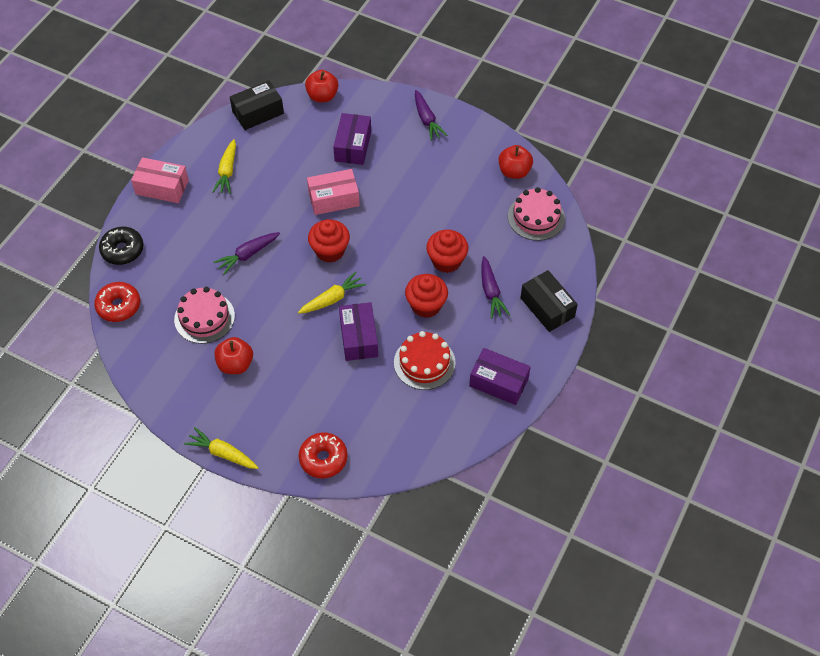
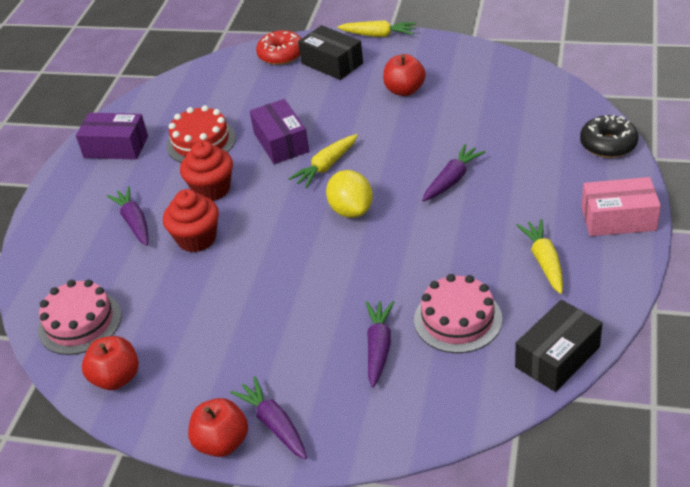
camera: 170 degrees right, 15 degrees down
red donut [94,282,140,322] -> none
pink cake [174,287,235,344] -> pink cake moved to [414,274,502,353]
red apple [305,70,338,102] -> red apple moved to [188,398,248,457]
pink box [307,169,360,215] -> none
red cupcake [308,219,350,263] -> yellow lemon [326,170,373,218]
purple box [333,113,371,165] -> purple carrot [366,301,394,387]
black box [520,270,578,332] -> black box moved to [298,25,363,80]

